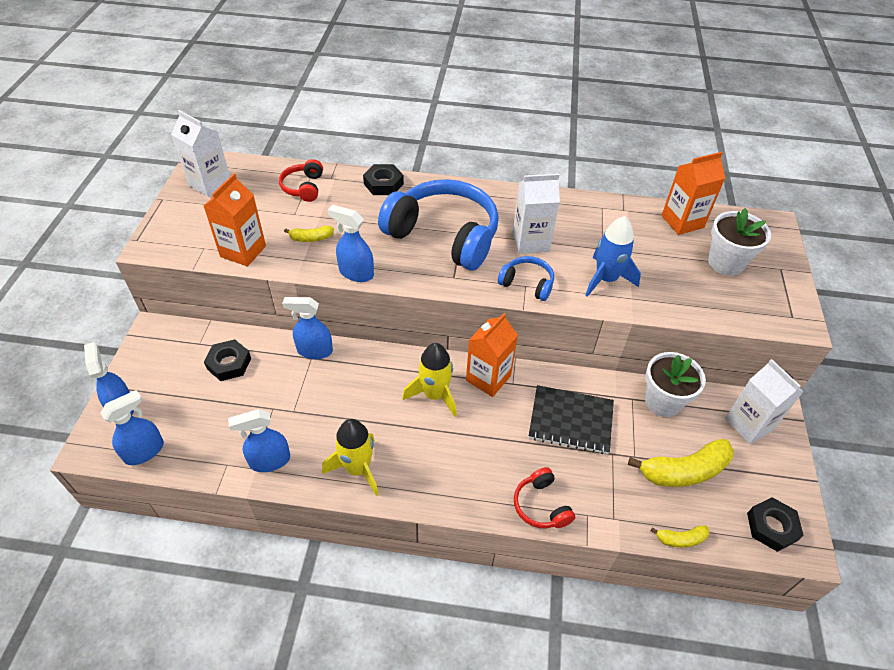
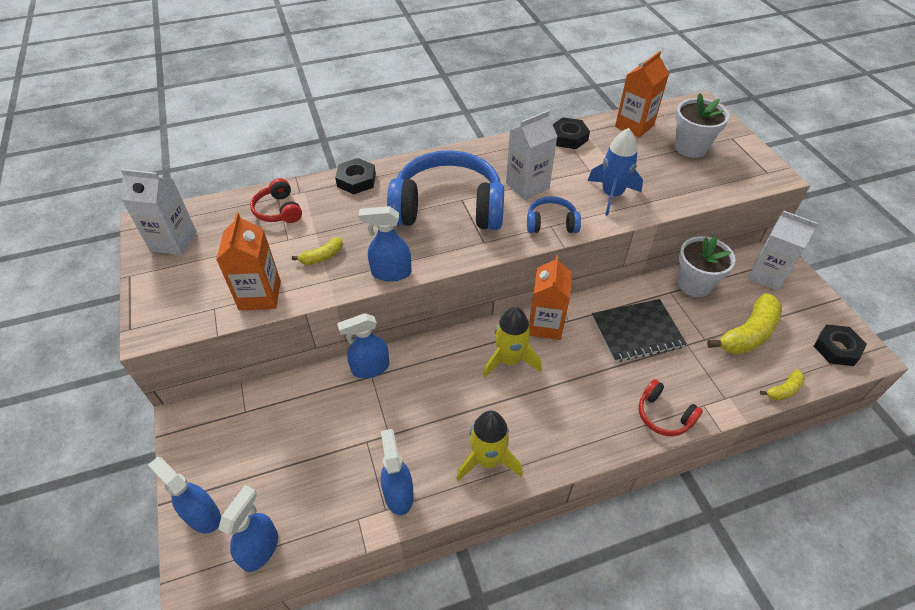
camera: 25 degrees left, 0 degrees up
black nut [204,339,251,381] -> black nut moved to [553,117,590,149]
blue spray bottle [228,409,290,472] -> blue spray bottle turned 120 degrees clockwise [381,429,414,515]

